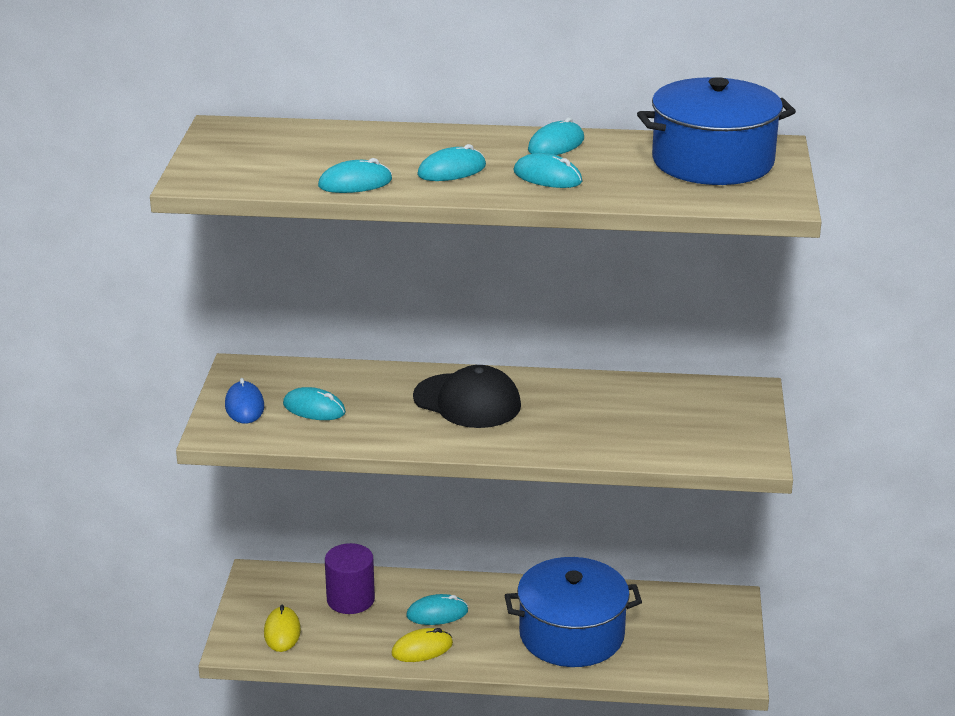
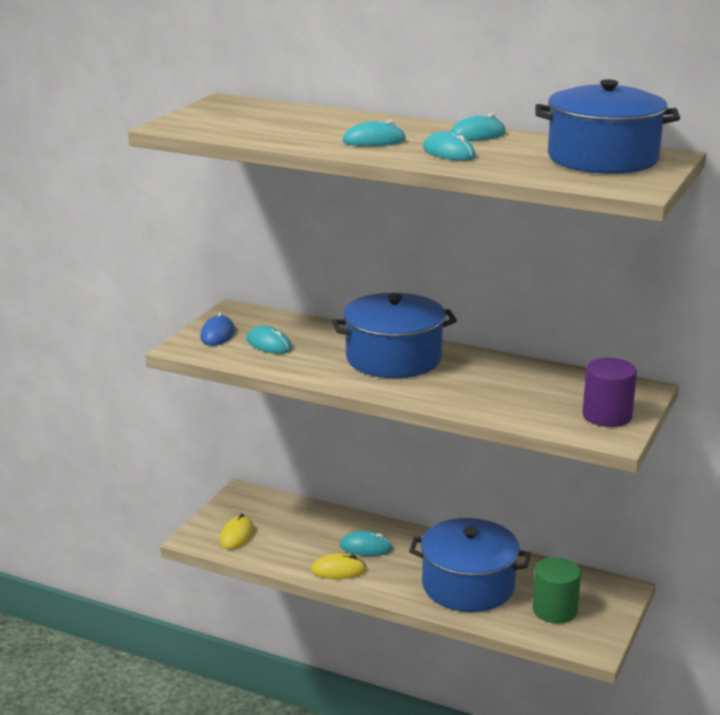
camera: 20 degrees right, 5 degrees down
turquoise mouse [318,158,392,193] -> none
purple cylinder [325,543,375,614] -> purple cylinder moved to [582,358,637,427]
black cap [413,365,521,428] -> blue pot [332,293,457,378]
none -> green cylinder [532,557,581,623]

